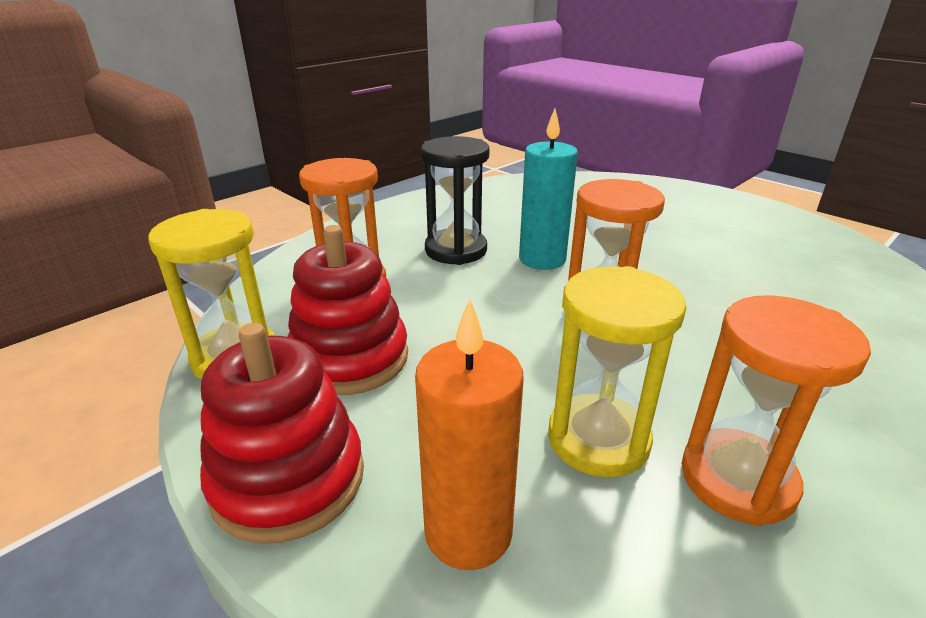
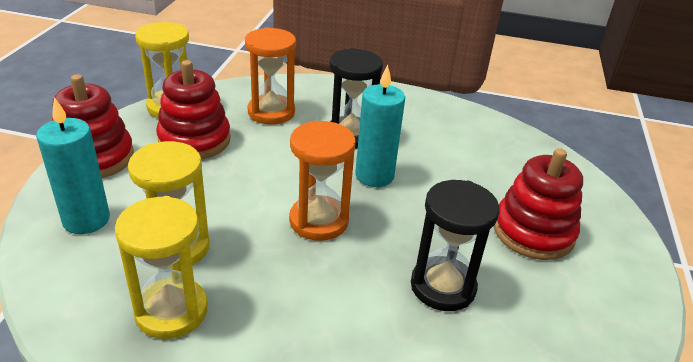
camera: 55 degrees right, 5 degrees up
orange candle [415,299,524,570] -> turquoise candle [36,97,110,234]
orange hourglass [681,295,871,526] -> yellow hourglass [115,196,208,339]
none -> black hourglass [411,180,500,311]
none -> red stacking toy [494,148,583,260]

